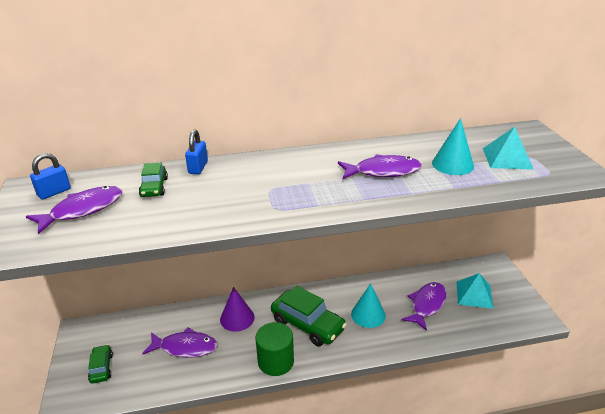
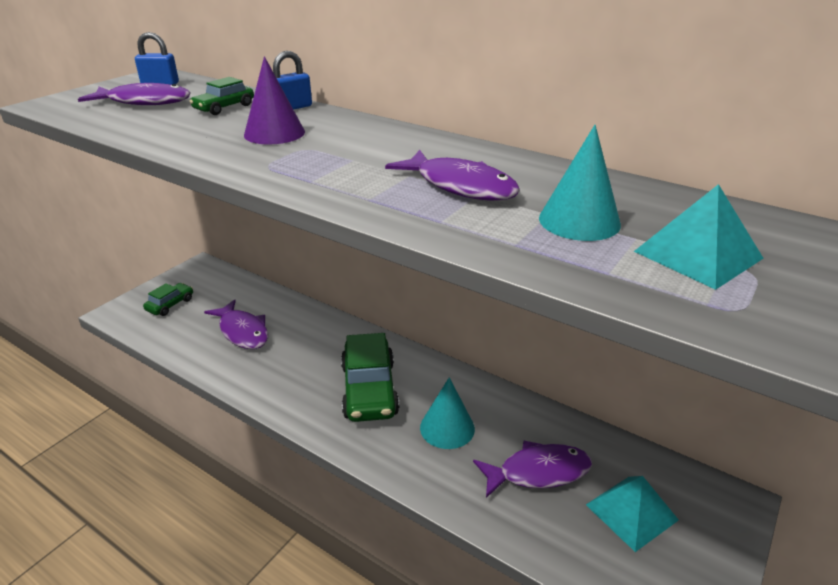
camera: 45 degrees right, 0 degrees up
purple cone [220,287,255,332] -> purple cone moved to [244,56,305,145]
green cylinder [255,322,294,376] -> none

